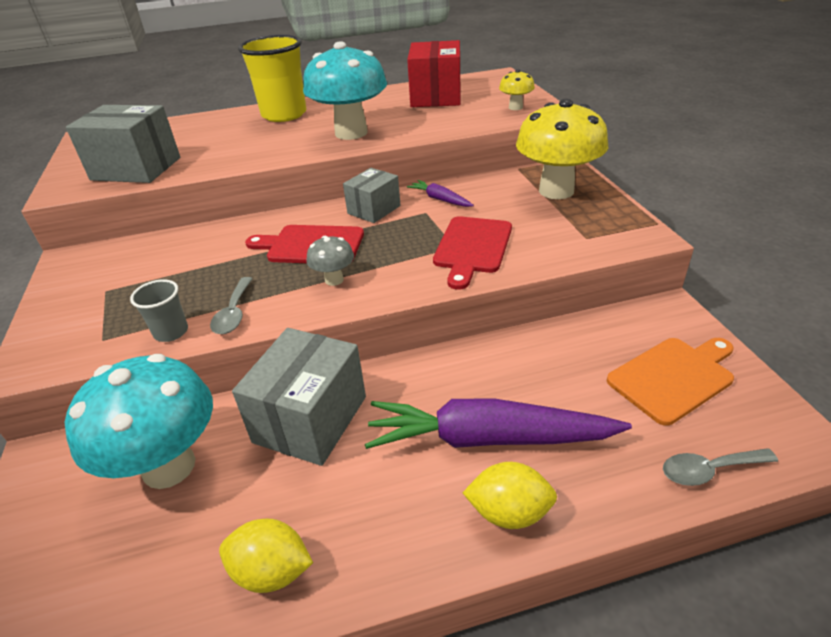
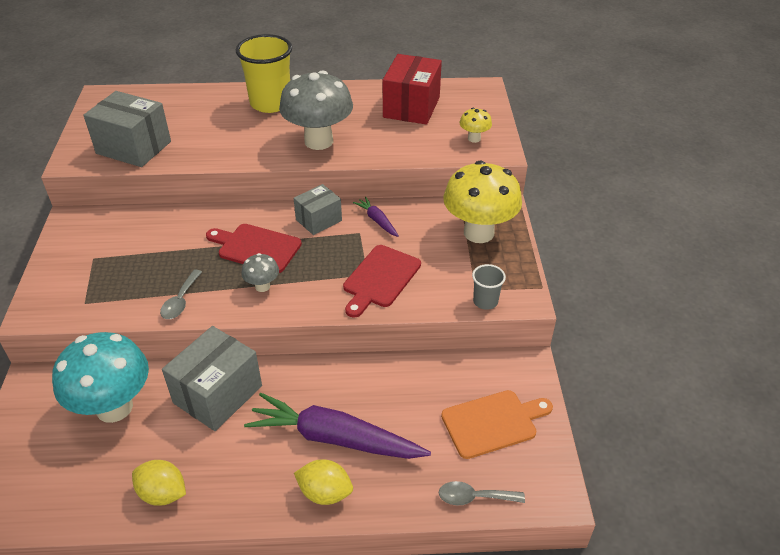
camera: 10 degrees right, 5 degrees up
grey cup [130,279,188,342] -> grey cup moved to [472,264,506,310]
turquoise mushroom [303,41,387,140] -> grey mushroom [279,70,353,150]

